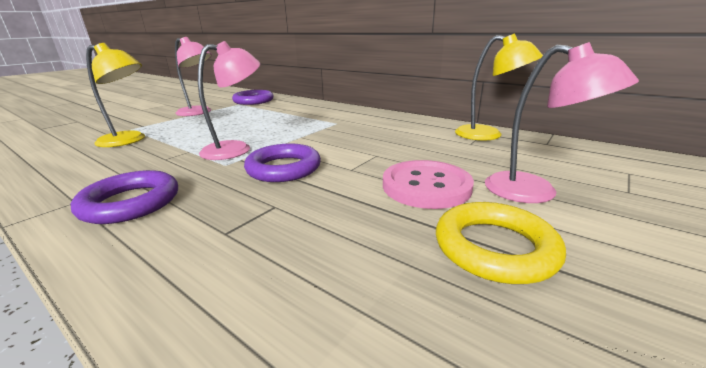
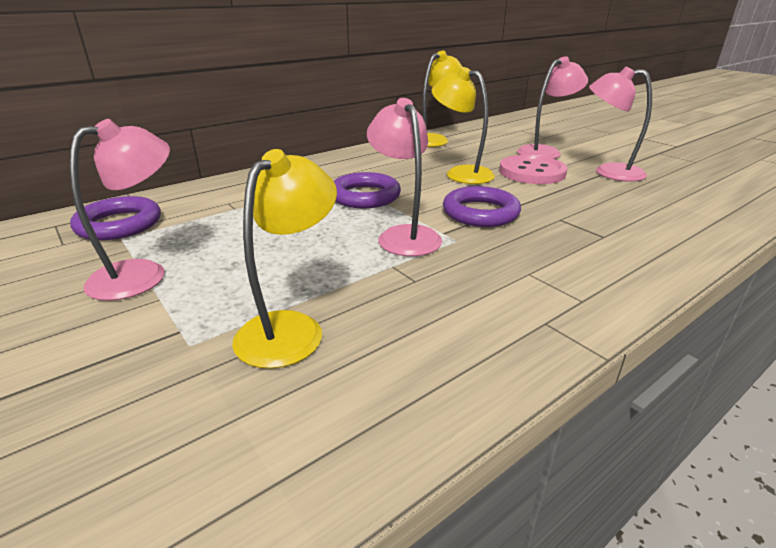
camera: 75 degrees left, 5 degrees up
purple ring [71,170,178,224] -> purple ring moved to [334,172,401,208]
yellow ring [436,202,566,284] -> pink lamp [589,67,652,182]
none -> yellow lamp [431,67,495,184]

